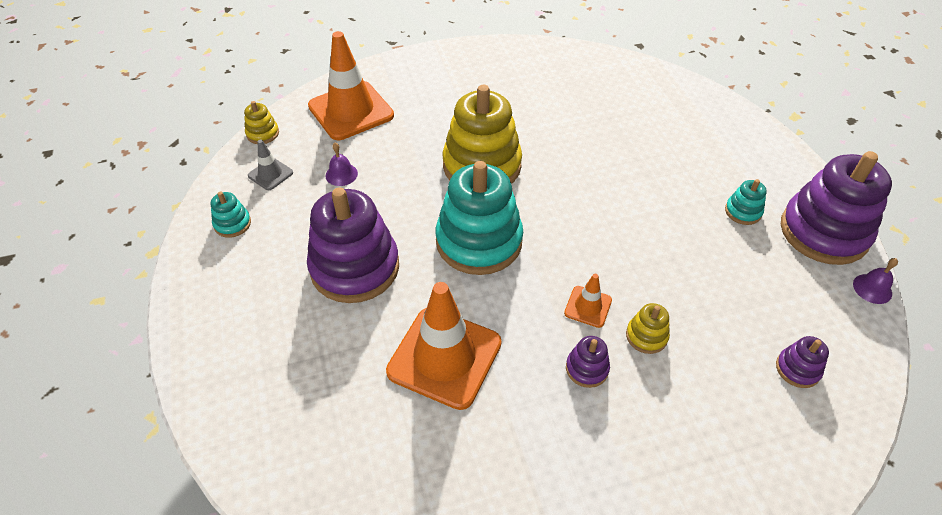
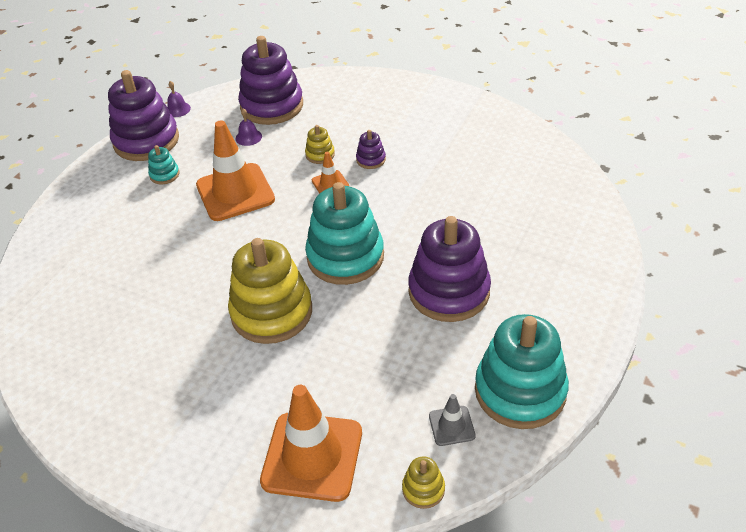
camera: 135 degrees left, 5 degrees down
turquoise stacking toy [210,192,251,238] -> turquoise stacking toy [475,314,569,429], size x2.32
purple bell [326,143,358,186] -> purple bell moved to [235,108,262,146]
orange traffic cone [386,282,502,410] -> orange traffic cone moved to [196,120,275,221]
purple stacking toy [776,336,829,388] -> purple stacking toy [238,36,303,125], size x2.32

